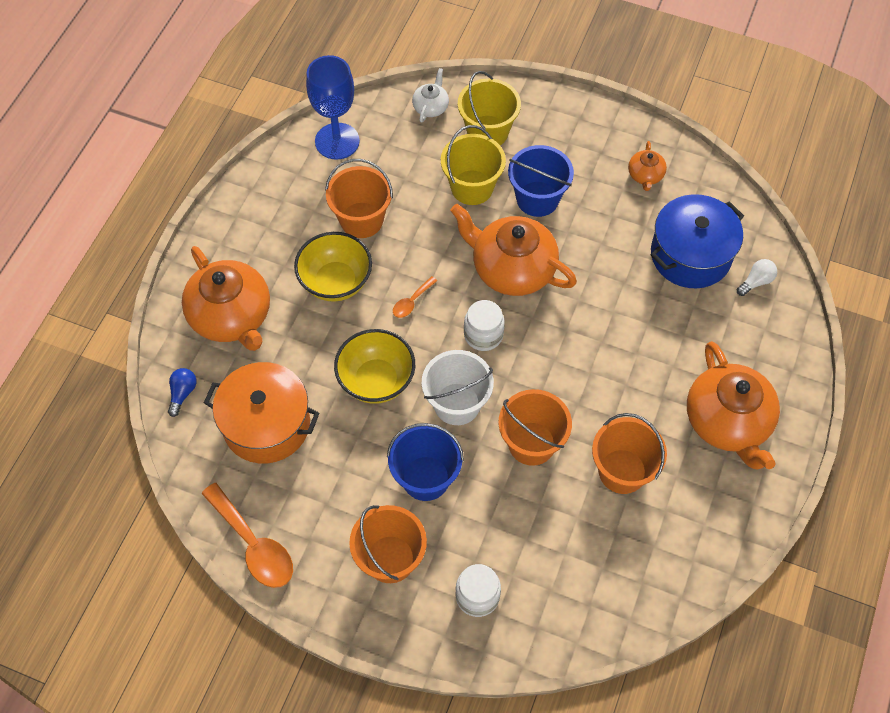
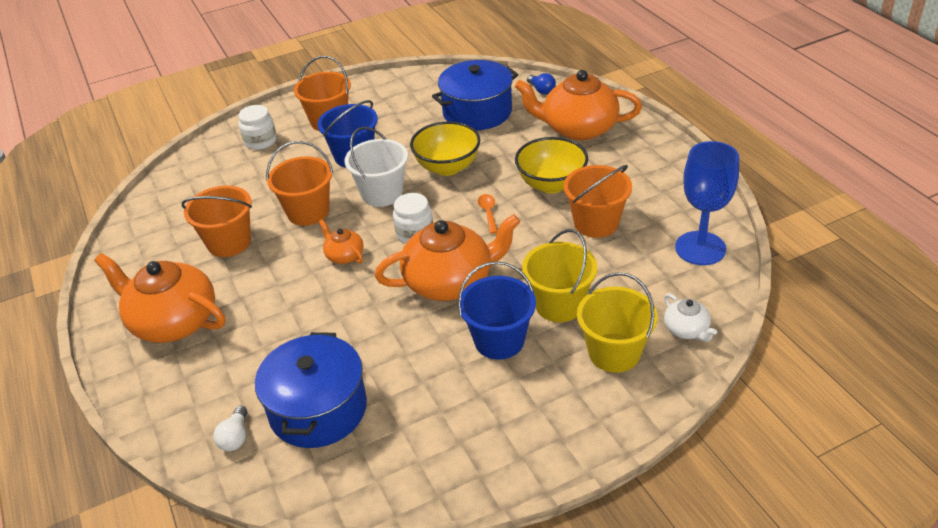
camera: 135 degrees right, 20 degrees down
orange spoon [201,483,293,588] -> none
orange pot [204,362,319,463] -> blue pot [432,60,518,131]
orange teapot [628,141,667,191] -> orange teapot moved to [319,219,364,264]

